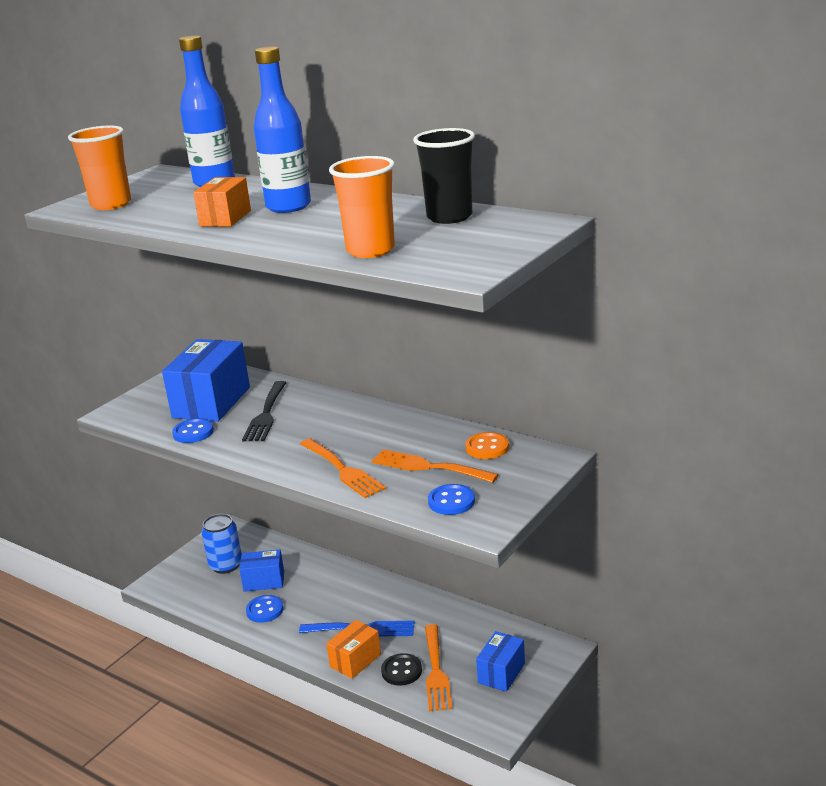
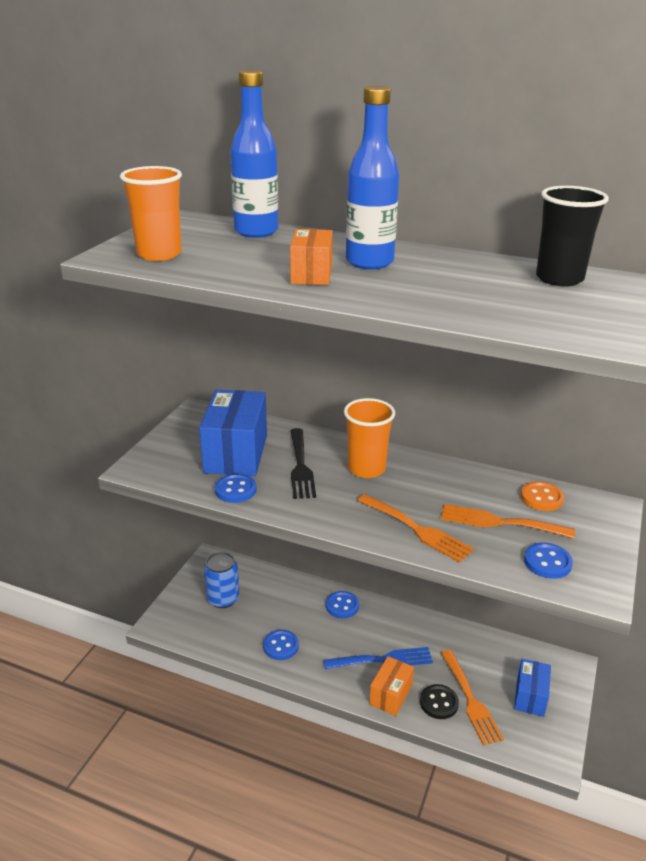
camera: 15 degrees left, 5 degrees up
blue box [239,550,284,592] -> none
orange cup [329,156,395,258] -> orange cup moved to [344,398,395,478]
none -> blue button [326,591,359,618]

